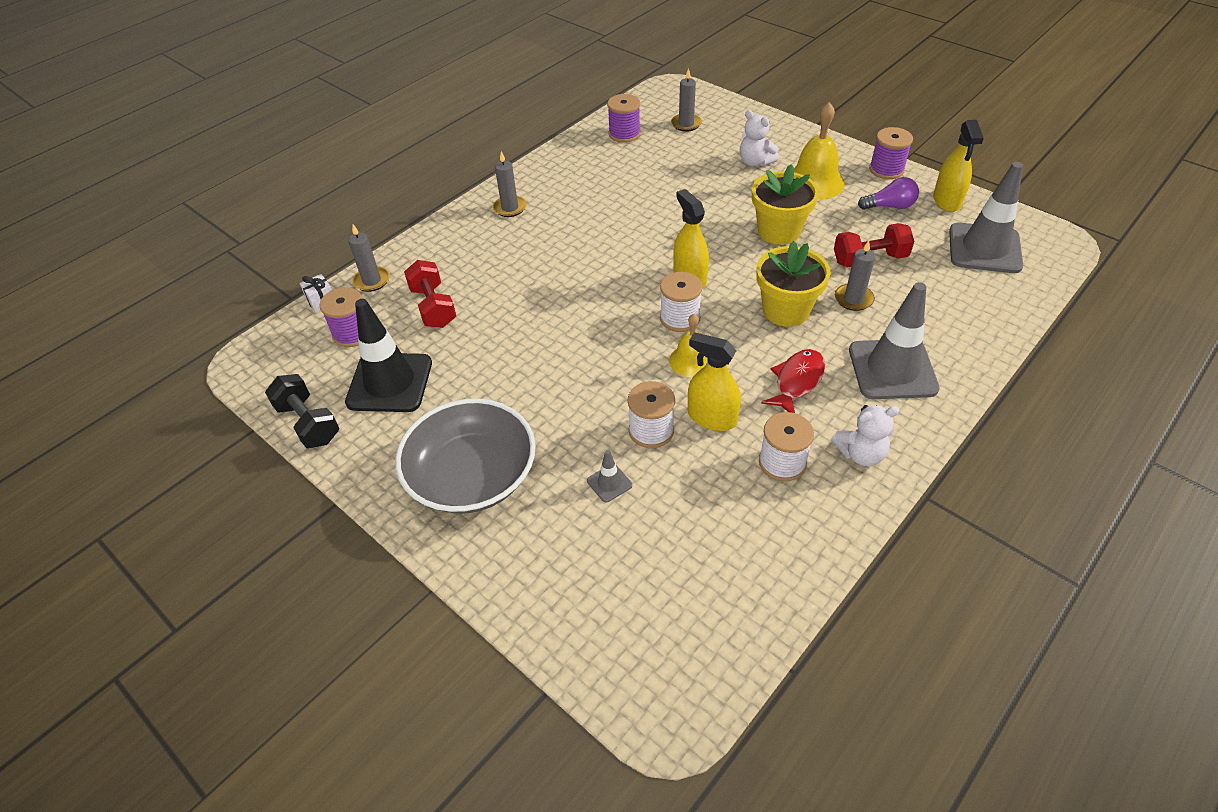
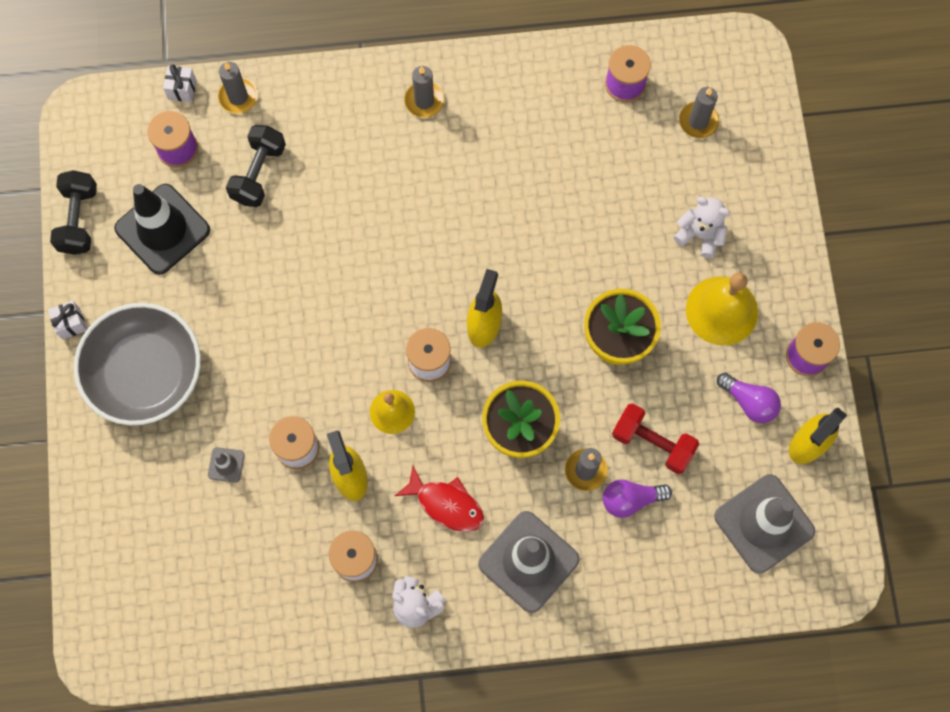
camera: 40 degrees right, 25 degrees up
red dumbbell [404,260,456,328] -> black dumbbell [226,125,286,207]
white teddy bear [740,110,779,166] -> white teddy bear turned 120 degrees clockwise [674,197,730,258]
red fish [761,349,825,413] -> red fish turned 45 degrees clockwise [395,466,484,532]
none -> white gift [48,301,87,340]
none -> purple light bulb [603,480,672,518]

